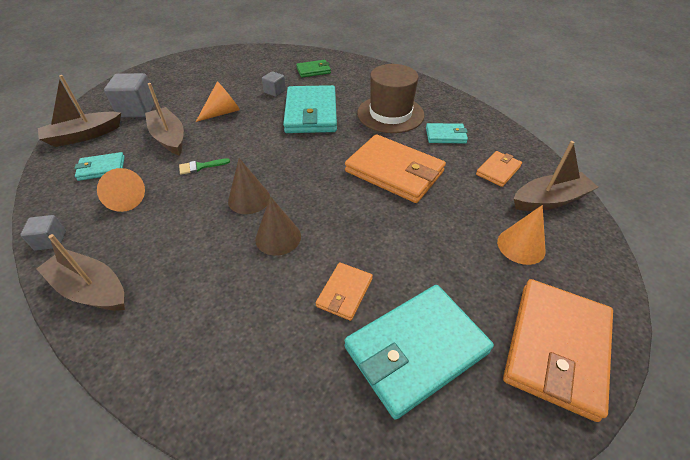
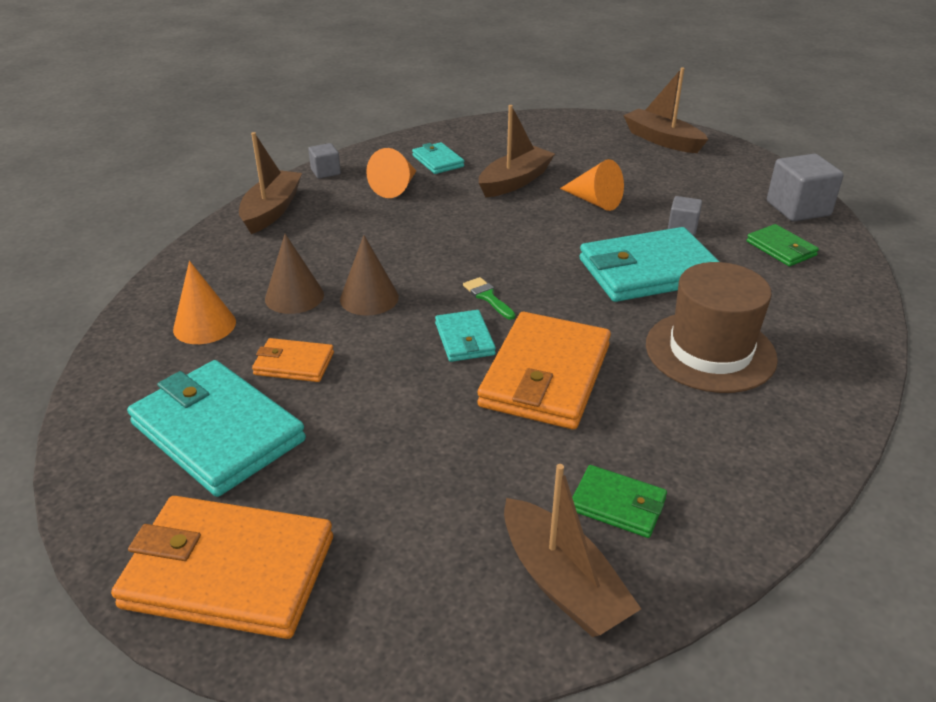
camera: 75 degrees right, 10 degrees down
brown boat [38,75,121,147] -> brown boat moved to [623,67,708,153]
grey cube [104,73,154,118] -> grey cube moved to [767,154,844,222]
green brush [179,158,230,175] -> green brush moved to [463,277,516,320]
brown cone [228,158,270,214] -> brown cone moved to [265,234,324,314]
turquoise wallet [426,123,468,143] -> turquoise wallet moved to [435,310,496,362]
orange wallet [476,151,522,187] -> green wallet [572,465,667,538]
orange cone [497,205,546,265] -> orange cone moved to [173,261,236,344]

